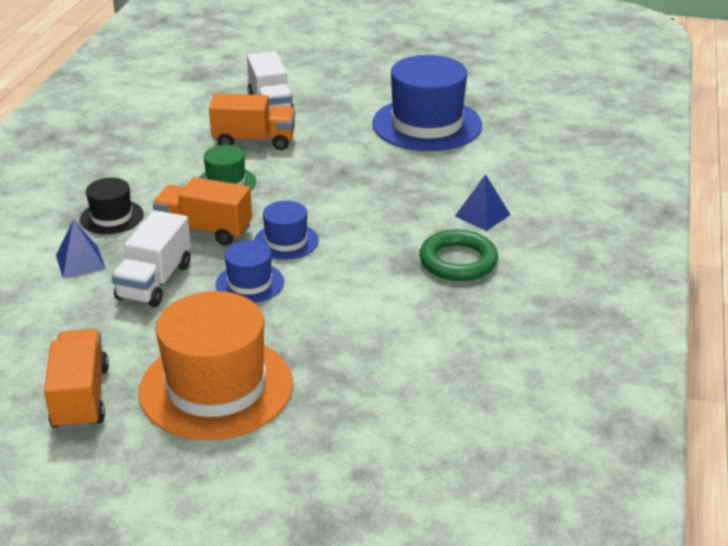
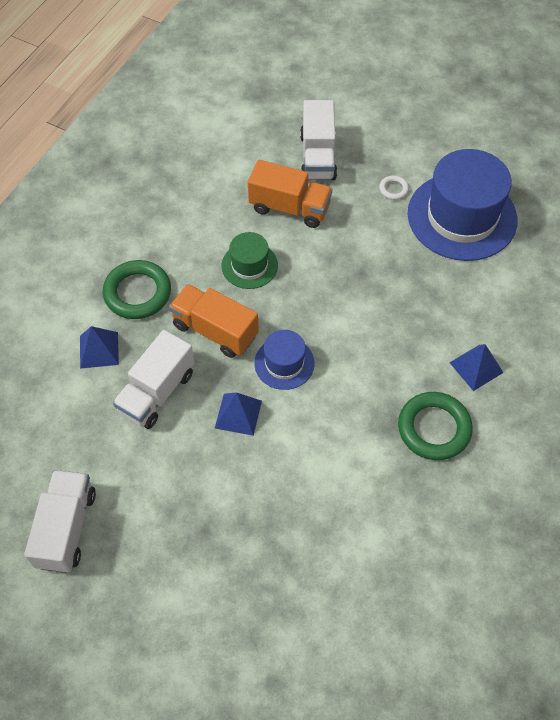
camera: 15 degrees right, 25 degrees up
orange truck [44,329,109,430] -> white truck [24,470,96,573]
black hat [80,178,144,234] -> green ring [103,260,171,319]
orange hat [138,291,293,440] -> none
blue hat [216,240,284,303] -> blue pyramid [215,392,262,436]
none -> white ring [379,175,409,200]

